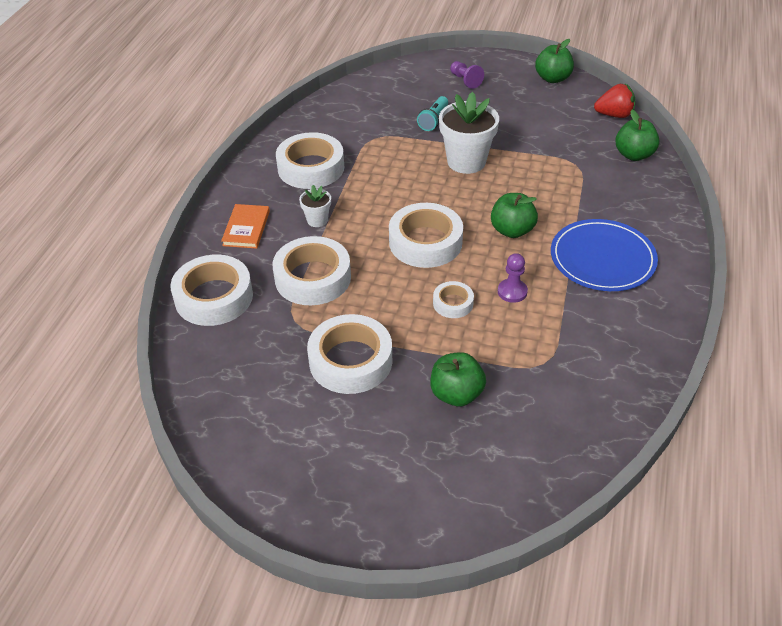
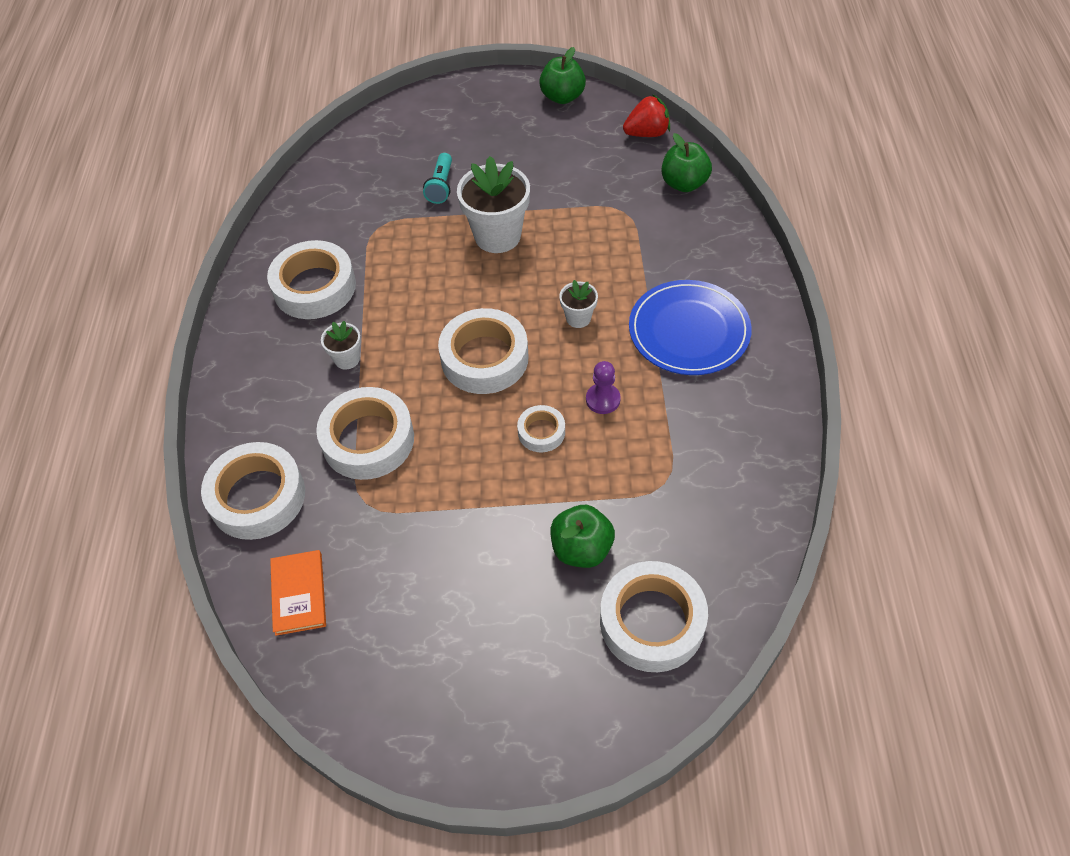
camera: 15 degrees left, 10 degrees up
orange book [221,204,270,249] -> orange book moved to [270,550,326,636]
white tape [307,314,392,394] -> white tape moved to [600,561,708,672]
purple pawn [450,61,484,89] -> none
green apple [491,193,538,238] -> white flower pot [559,280,598,328]

